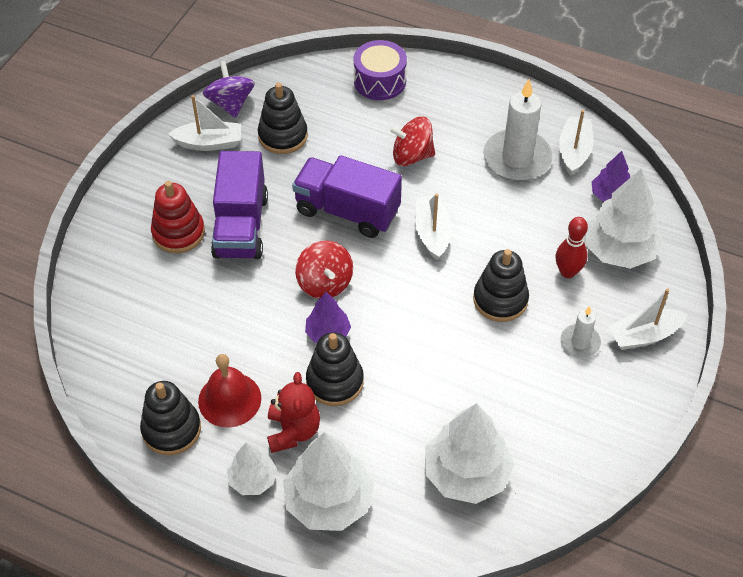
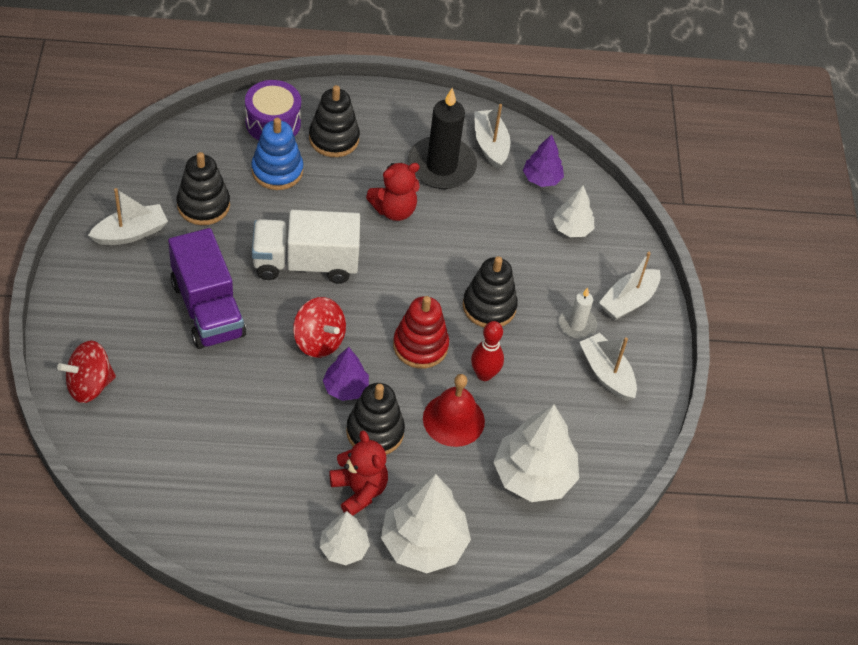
camera: 30 degrees left, 0 degrees up
black stacking toy [140,381,201,455] -> black stacking toy moved to [309,85,360,157]
red stacking toy [151,181,205,253] -> red stacking toy moved to [393,296,449,369]
red bell [198,354,261,428] -> red bell moved to [423,374,485,447]
purple spinning top [203,61,254,118] -> none
purple truck [292,155,402,238] -> white truck [252,210,360,284]
red spinning top [389,117,435,166] -> red spinning top moved to [57,340,116,403]
white boat [415,194,451,260] -> white boat moved to [579,333,637,401]
white candle [483,79,553,181] -> black candle [408,88,477,189]
red bowling pin [556,217,588,278] -> red bowling pin moved to [471,321,504,381]
white tree [584,168,663,269] -> white tree [553,185,594,237], size x0.56
none -> blue stacking toy [251,118,303,190]
none -> red teddy bear [366,163,420,221]

